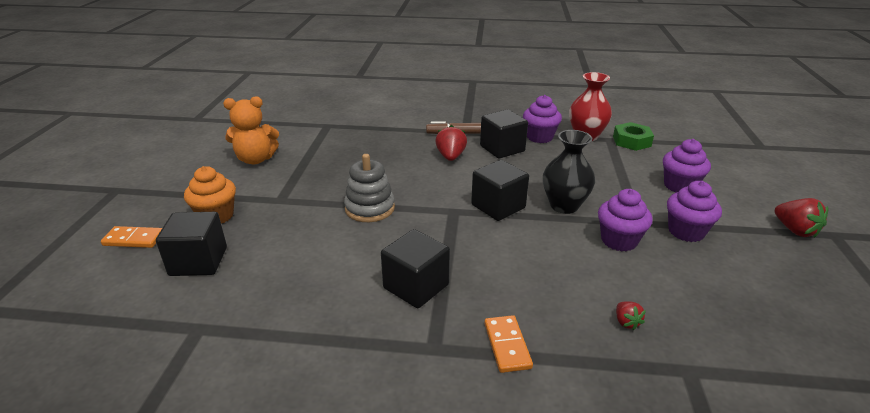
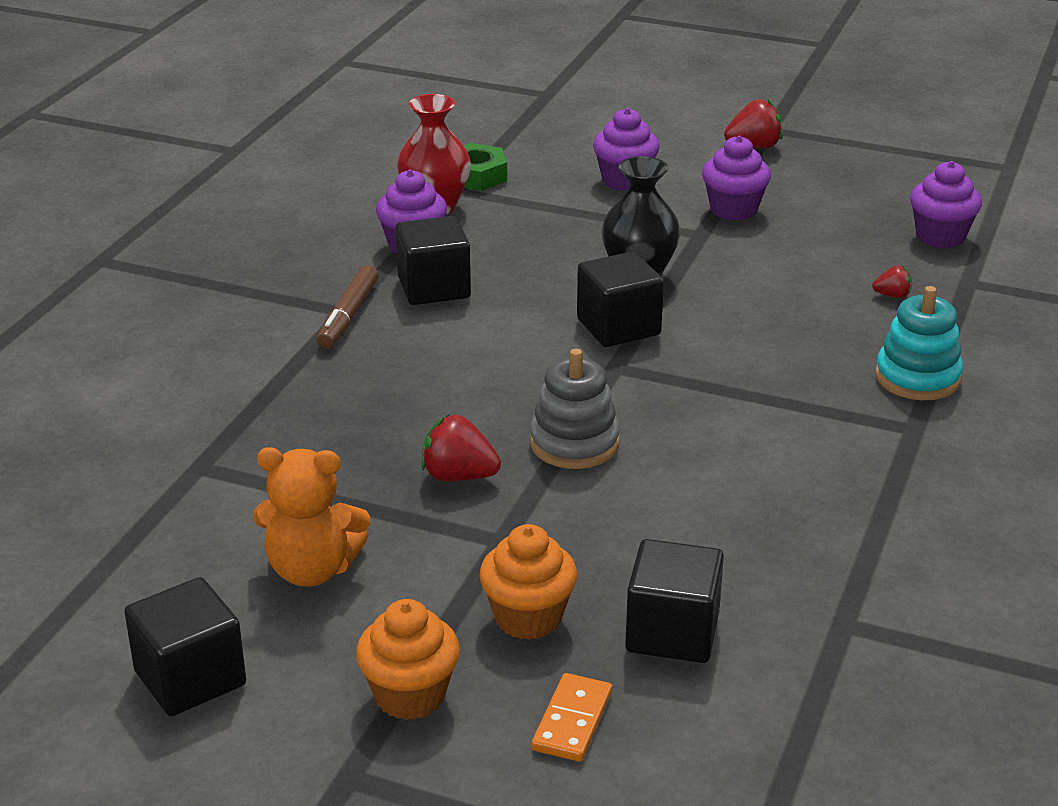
camera: 75 degrees left, 0 degrees up
orange teddy bear [223,96,279,164] -> orange teddy bear turned 90 degrees clockwise [253,447,370,587]
black cube [381,229,450,308] -> black cube moved to [124,577,246,716]
red strawberry [435,125,467,161] -> red strawberry moved to [422,414,501,481]
orange domino [484,315,533,373] -> turquoise stacking toy [875,286,963,400]
purple cupcake [598,189,653,252] -> purple cupcake moved to [910,161,982,248]
none -> orange cupcake [356,599,460,720]

